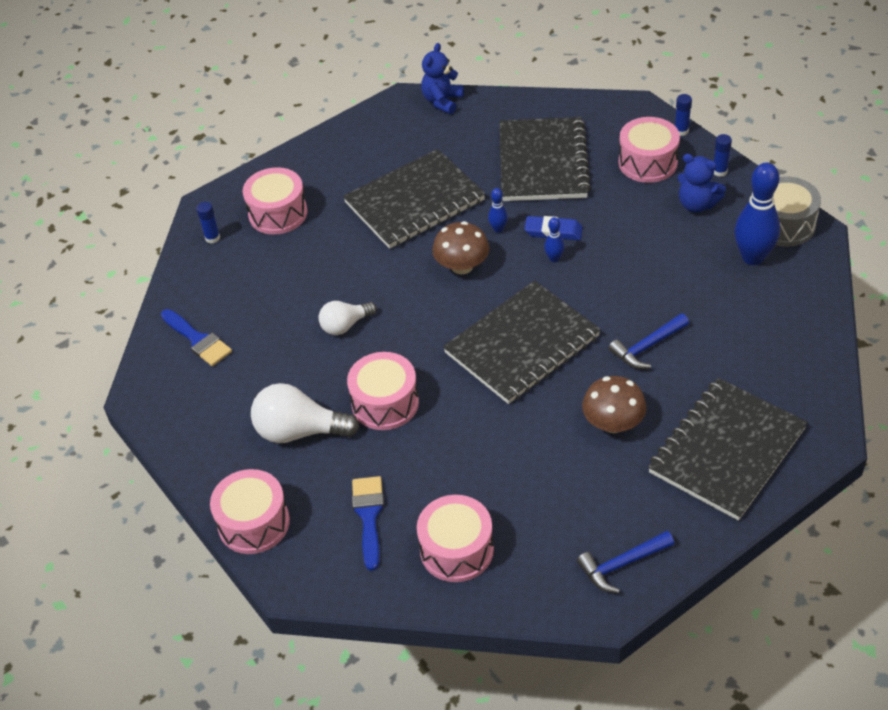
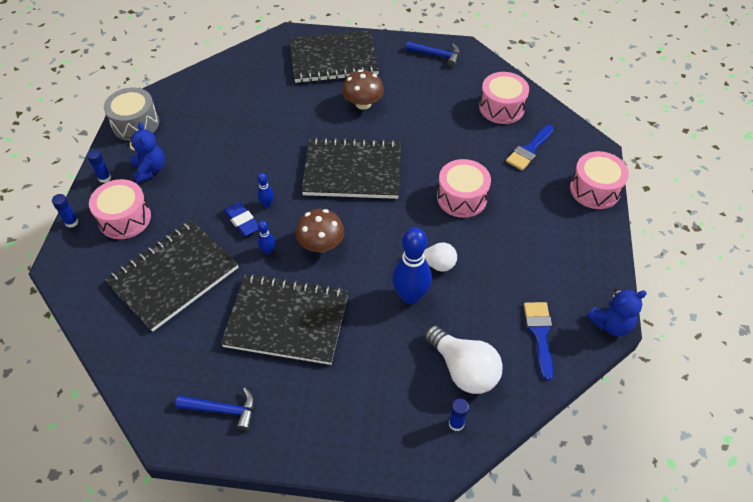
camera: 140 degrees left, 5 degrees up
pink drum [243,167,308,235] -> none
white light bulb [251,383,360,443] -> white light bulb moved to [425,325,503,394]
blue teddy bear [421,43,464,114] -> blue teddy bear moved to [587,289,647,336]
blue hammer [608,313,689,369] -> blue hammer moved to [175,388,255,431]
blue bowling pin [734,163,780,265] -> blue bowling pin moved to [392,227,432,304]

